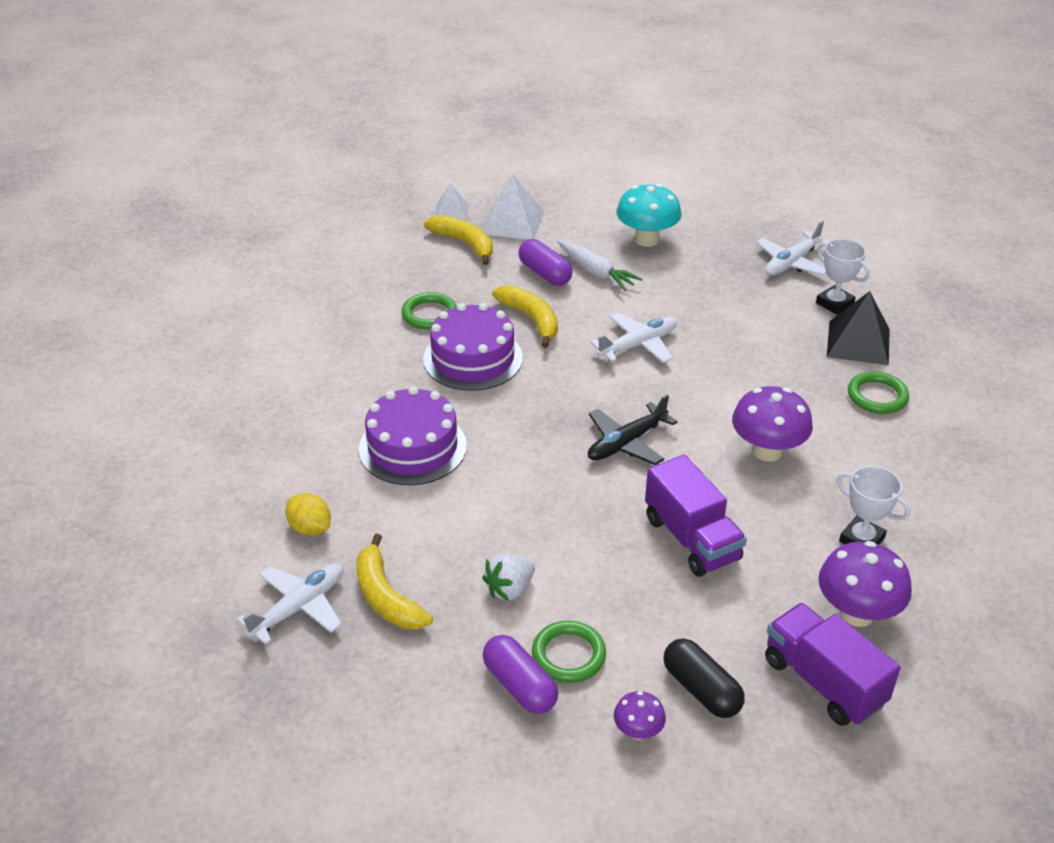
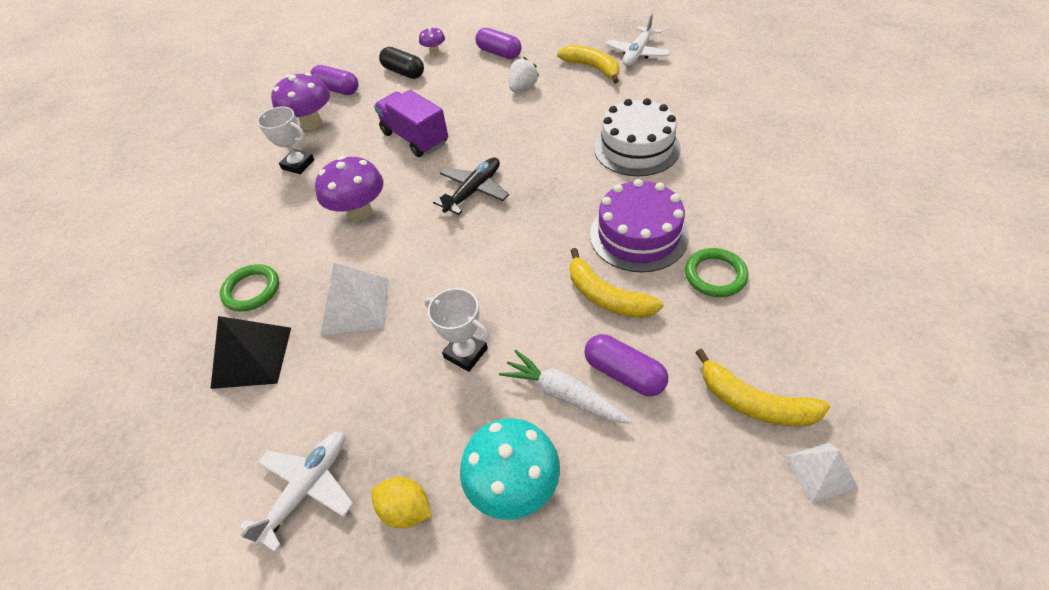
camera: 170 degrees right, 10 degrees up
yellow lemon [286,493,331,535] -> yellow lemon moved to [371,477,431,528]
purple cake [359,386,467,485] -> white cake [594,98,681,176]
white pyramid [483,173,544,240] -> white pyramid moved to [320,263,389,335]
green ring [532,621,606,683] -> none
white plane [591,313,677,363] -> none
purple truck [765,603,900,726] -> purple capsule [310,65,359,95]
white trophy [816,239,870,315] -> white trophy moved to [424,288,489,372]

